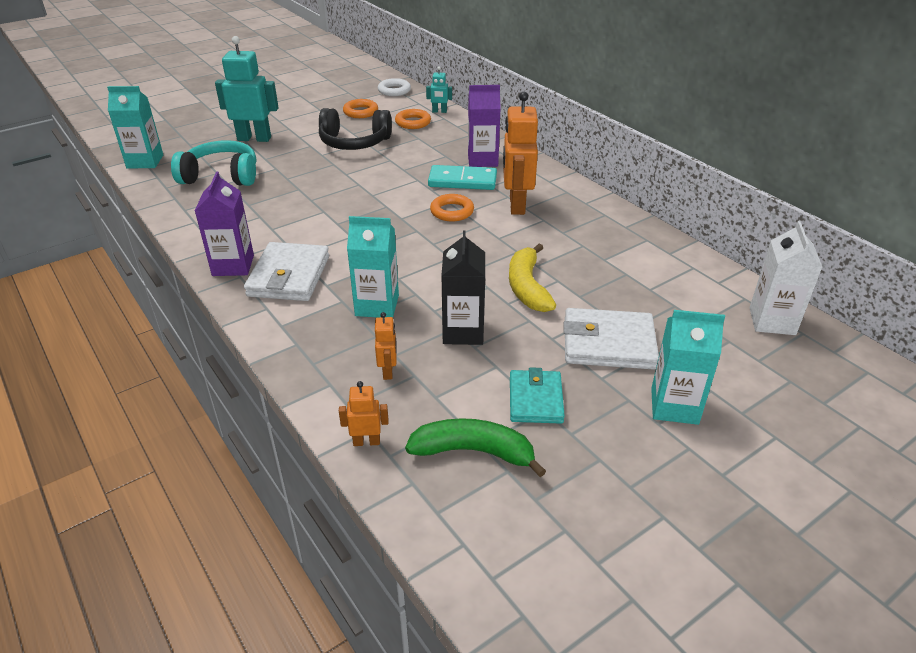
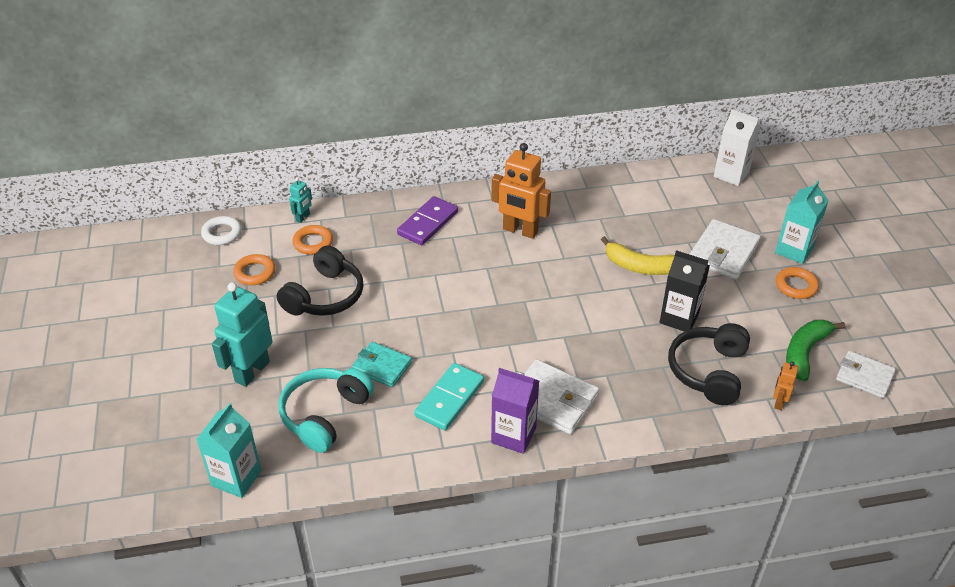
camera: 65 degrees left, 5 degrees up
turquoise carton [347,216,399,318] -> none
orange robot [375,312,397,380] -> black headphones [668,323,750,405]
turquoise domino [428,165,497,190] -> turquoise domino moved to [414,363,484,431]
orange ring [430,194,474,222] -> orange ring moved to [776,267,819,299]
purple carton [468,85,501,167] -> purple domino [397,196,458,245]
turquoise wallet [510,367,565,424] -> turquoise wallet moved to [352,342,412,388]
none -> white wallet [836,351,896,398]

